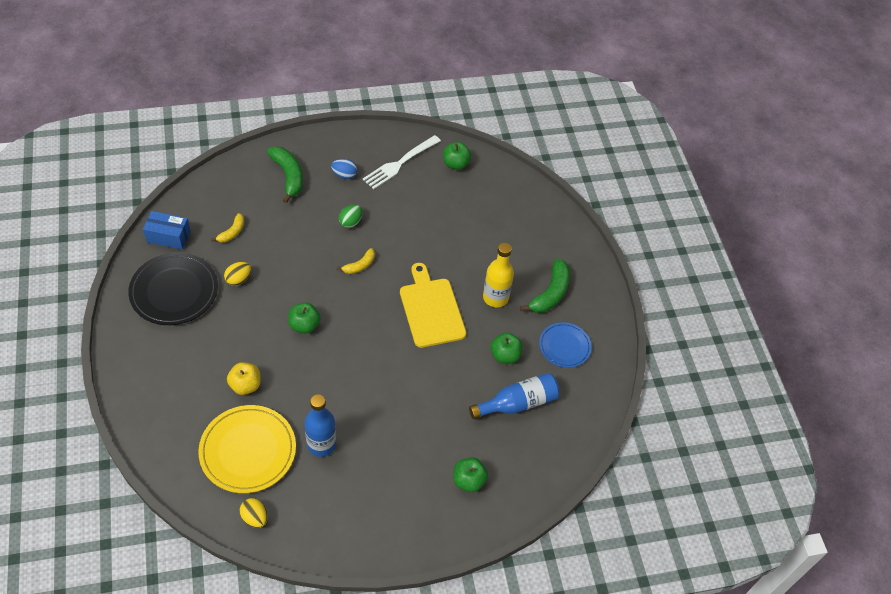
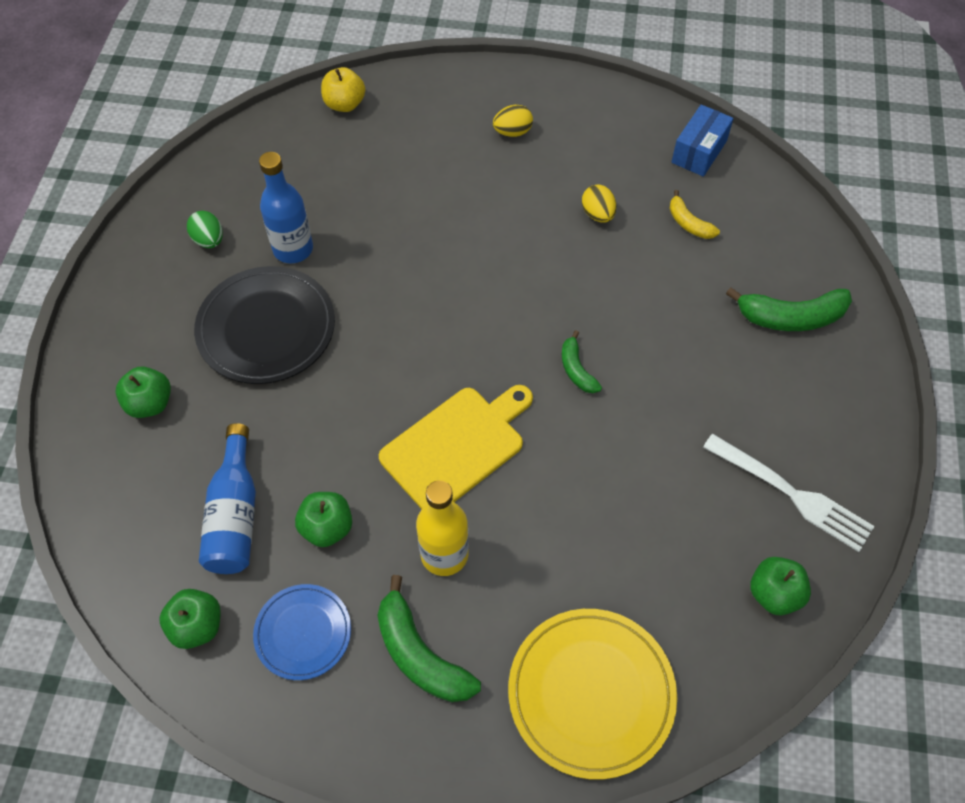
camera: 115 degrees right, 5 degrees up
black plate [128,252,218,325] -> black plate moved to [194,266,335,384]
yellow plate [198,405,296,493] -> yellow plate moved to [508,609,677,780]
yellow apple [227,362,261,395] -> yellow apple moved to [321,67,365,112]
yellow egg [240,498,268,528] -> yellow egg moved to [493,105,533,137]
green apple [288,302,321,334] -> green apple moved to [159,589,221,649]
blue egg [331,159,357,179] -> none
yellow banana [337,248,375,274] -> green banana [562,330,602,393]
green egg [339,204,362,228] -> green egg moved to [187,211,223,248]
white fork [363,135,441,189] -> white fork turned 150 degrees clockwise [703,434,875,552]
yellow cutting board [400,263,466,348] -> yellow cutting board turned 45 degrees counterclockwise [379,385,533,509]

